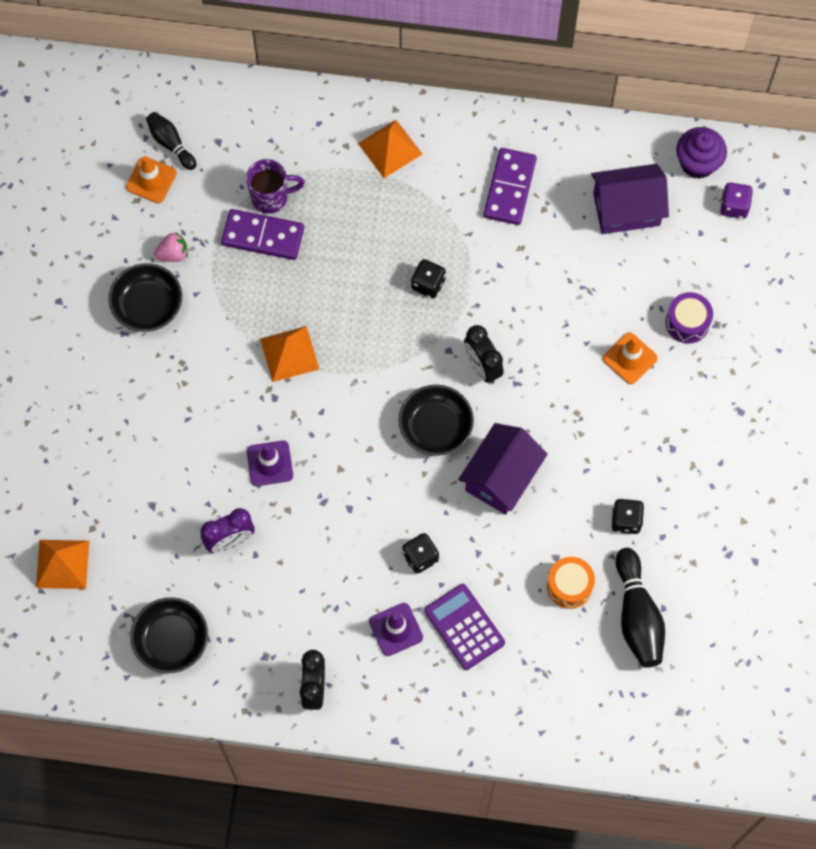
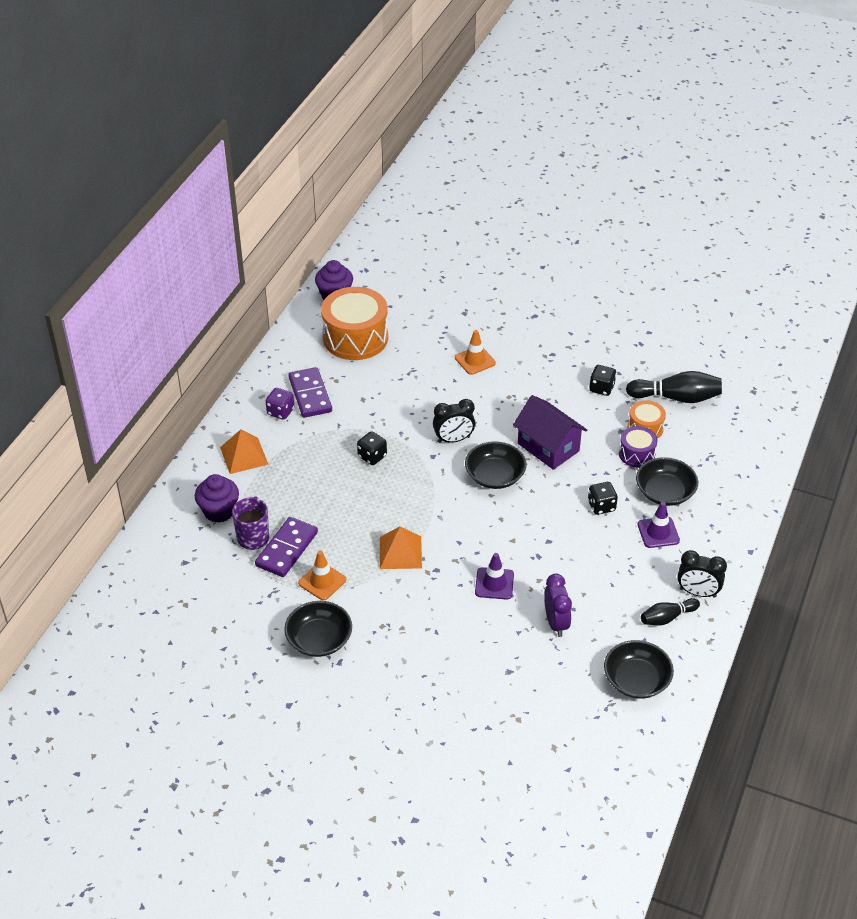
camera: 75 degrees left, 25 degrees down
orange pyramid [36,540,89,589] -> none
orange traffic cone [126,156,177,203] -> orange traffic cone moved to [298,551,346,600]
black bowling pin [146,112,197,170] -> black bowling pin moved to [641,598,700,626]
pink strawberry [154,232,188,262] -> none
purple calculator [425,584,505,670] -> black bowl [636,457,698,506]
purple domino [484,148,537,225] -> purple domino turned 45 degrees clockwise [289,367,332,418]
purple house [591,164,669,234] -> orange drum [321,287,388,360]
purple drum [665,292,713,343] -> purple drum moved to [619,426,658,468]
purple dice [720,183,753,219] -> purple dice moved to [265,388,294,420]
none -> purple cupcake [195,474,239,523]

